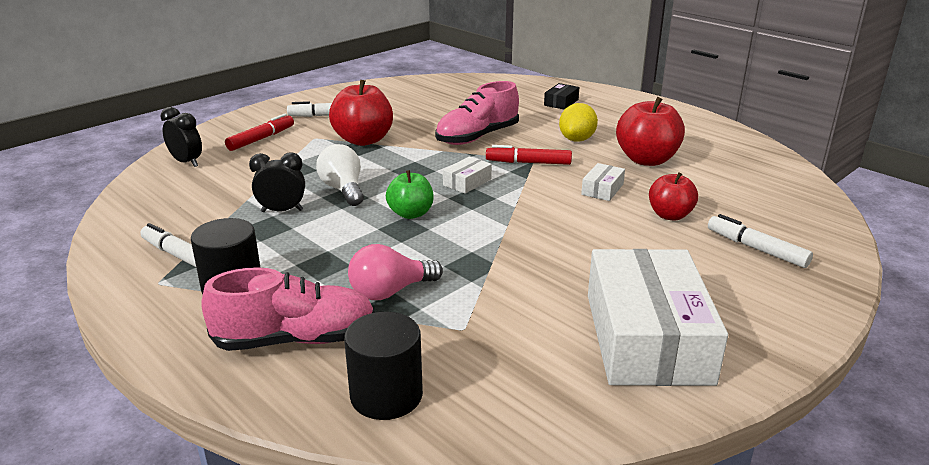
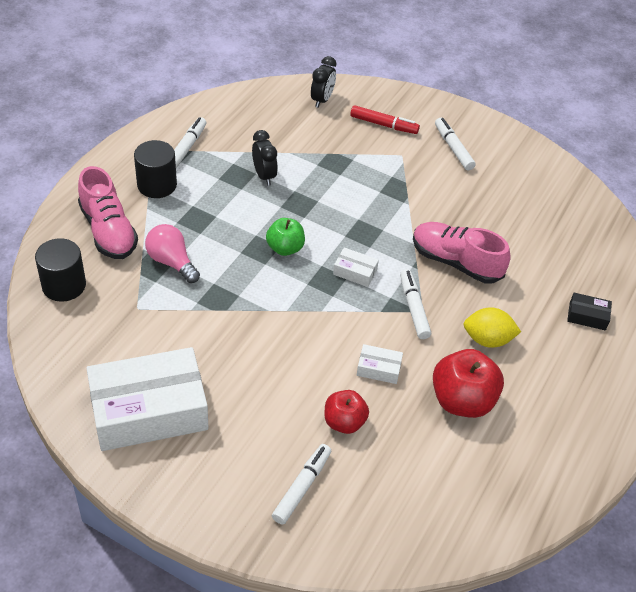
camera: 70 degrees right, 20 degrees up
white light bulb [316,144,364,206] -> none
red apple [329,80,393,146] -> none
red marker [486,145,572,165] -> white marker [400,269,431,339]

